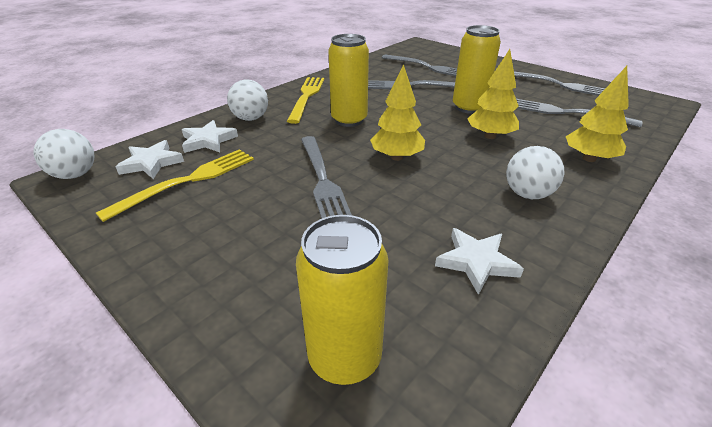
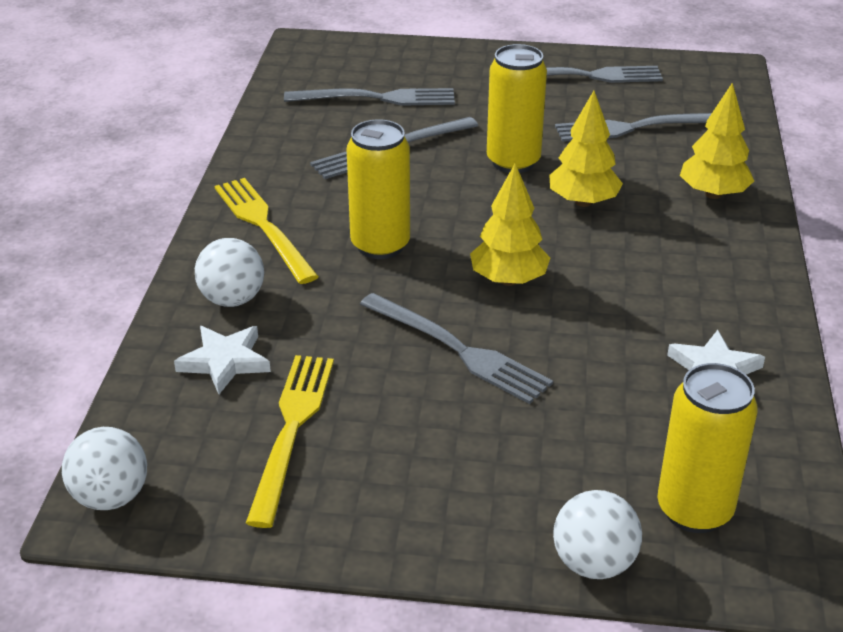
camera: 35 degrees left, 0 degrees up
white star [115,140,184,179] -> none
white ball [506,146,564,199] -> white ball moved to [553,490,642,579]

